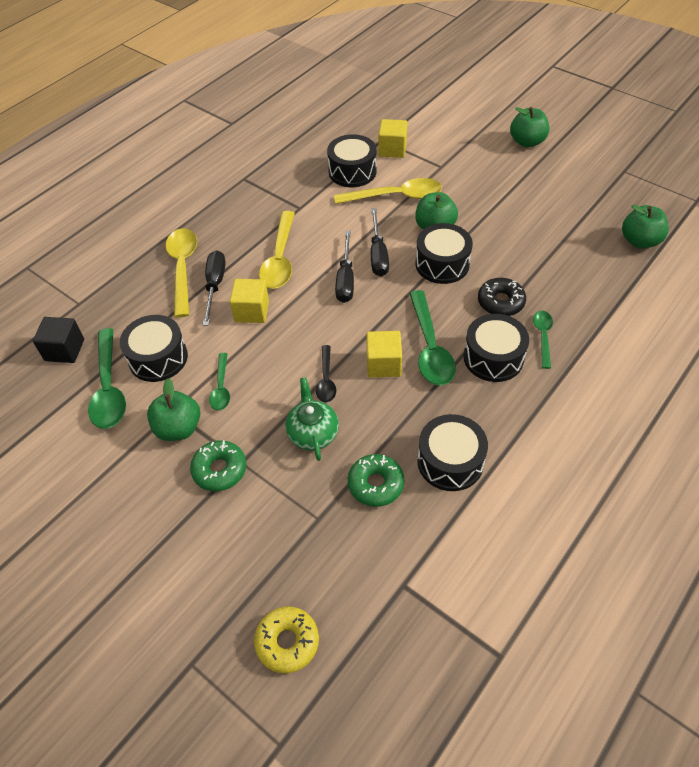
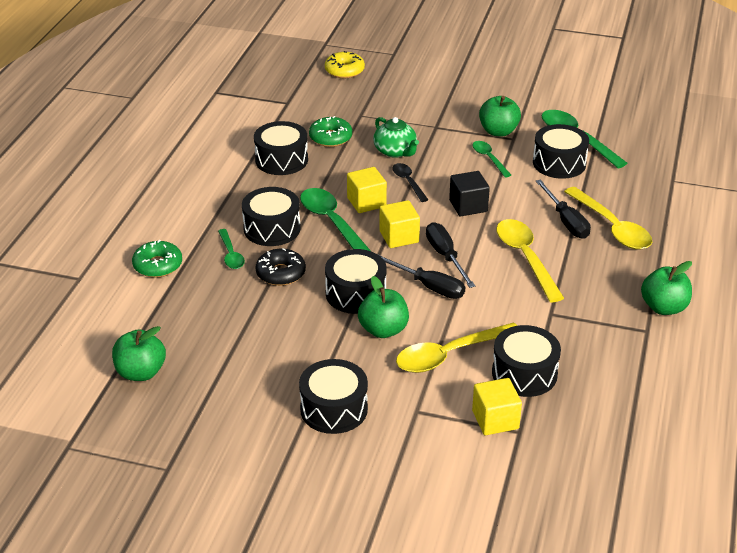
camera: 155 degrees right, 15 degrees down
black cube [33,317,84,363] -> black cube moved to [449,171,490,217]
green donut [190,440,246,491] -> green donut moved to [132,240,182,278]
yellow cube [230,279,269,323] -> yellow cube moved to [379,200,420,248]
black screwdriver [371,208,389,276] -> black screwdriver turned 150 degrees clockwise [379,255,465,299]
green apple [510,107,549,147] -> green apple moved to [641,261,692,315]
none -> black drum [299,359,368,434]

